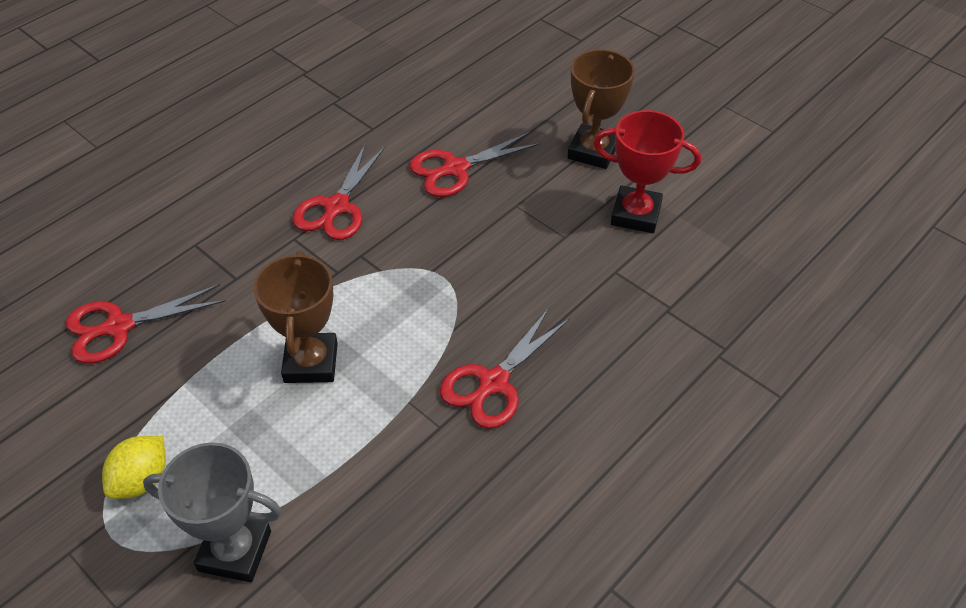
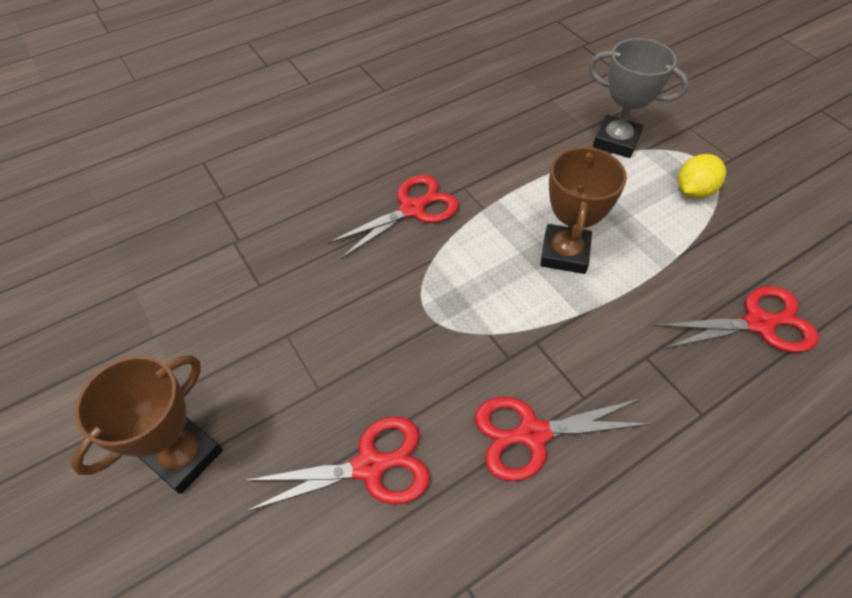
camera: 165 degrees left, 5 degrees up
red scissors [292,143,385,240] -> red scissors turned 135 degrees counterclockwise [475,397,653,481]
red trophy [593,110,701,233] -> none

